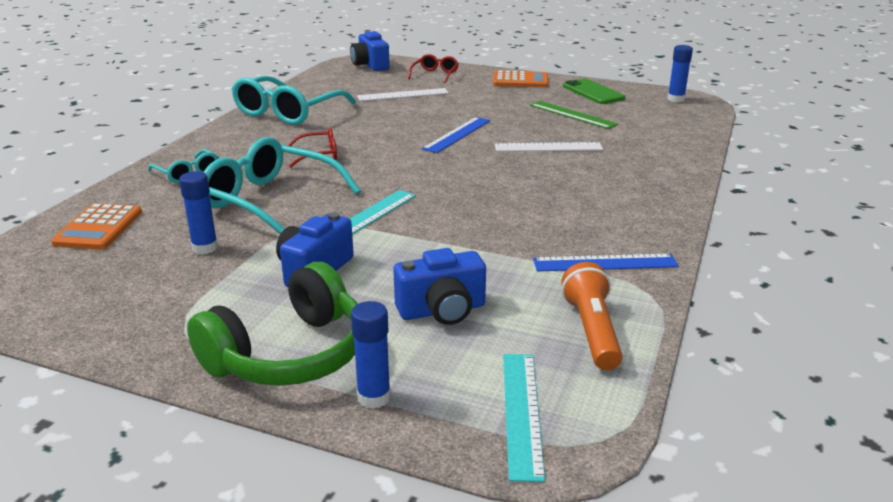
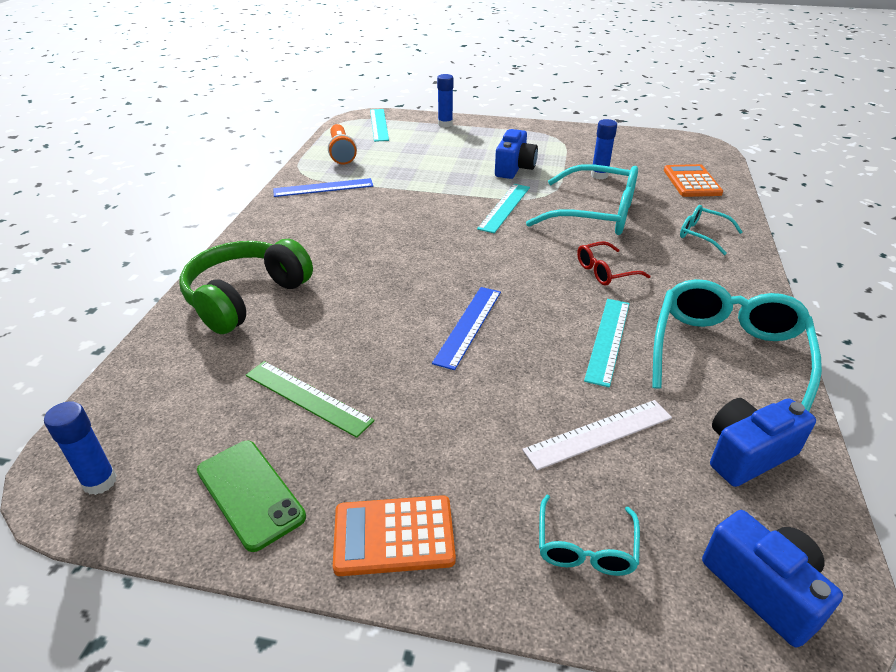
camera: 170 degrees right, 10 degrees up
green headphones [187,262,358,386] -> green headphones moved to [180,239,313,334]
blue camera [394,248,486,325] -> blue camera moved to [710,398,816,487]
red glasses [408,54,459,83] -> turquoise glasses [539,495,640,576]
white ruler [495,142,603,152] -> none
none -> turquoise ruler [584,299,630,388]

